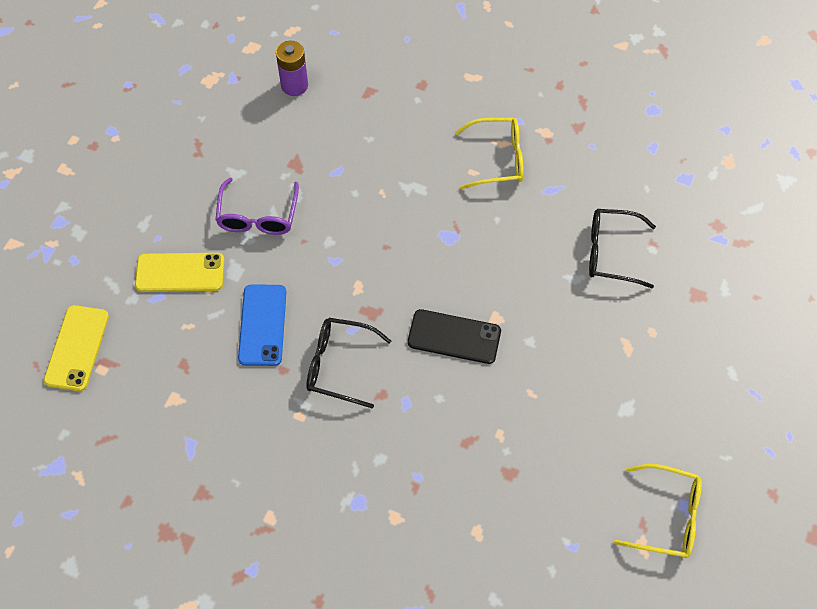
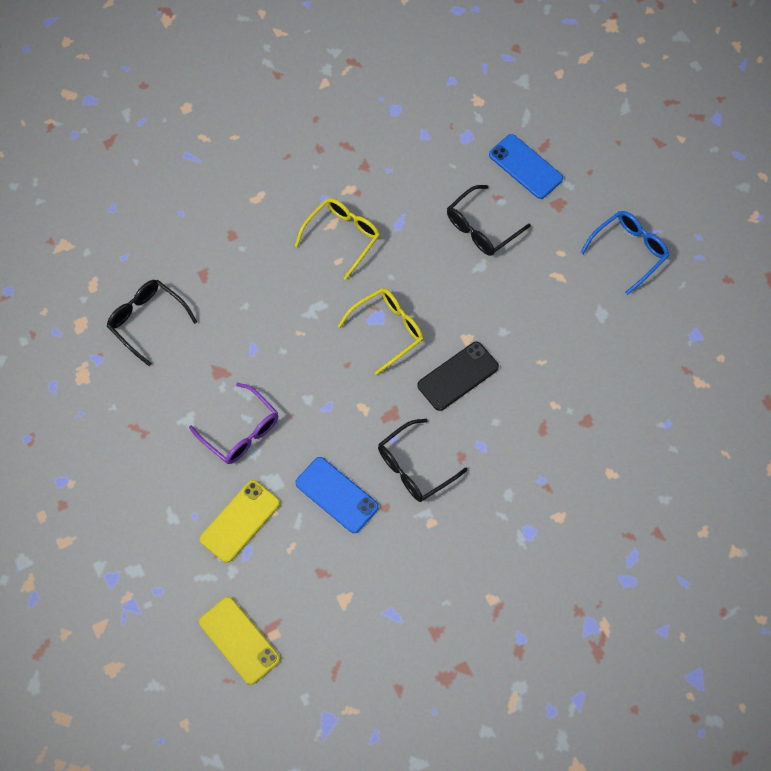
camera: 50 degrees left, 5 degrees up
purple battery [276,41,308,96] -> black glasses [107,280,197,366]
yellow glasses [614,464,702,558] -> yellow glasses moved to [338,288,424,375]
none -> blue phone [489,134,563,199]
none -> blue glasses [580,211,669,295]

